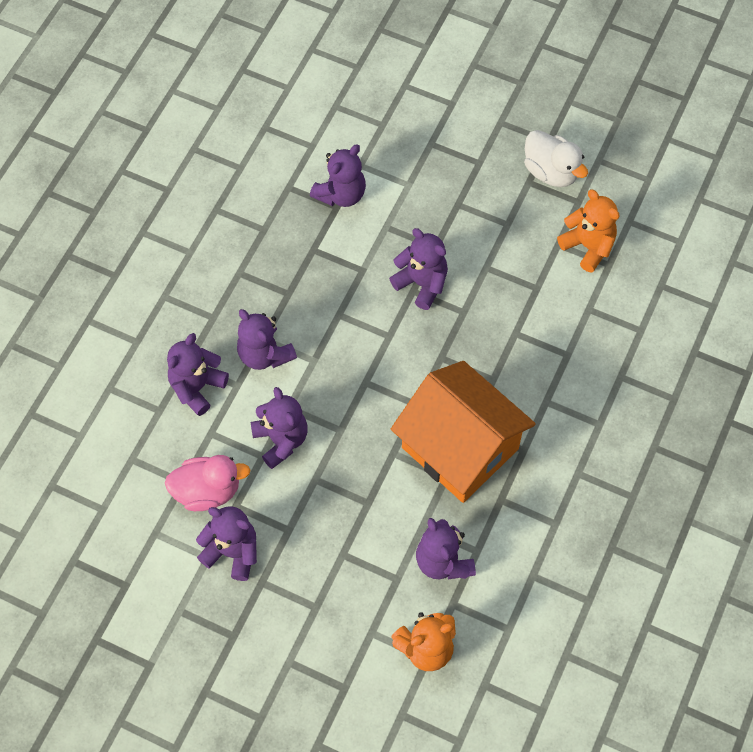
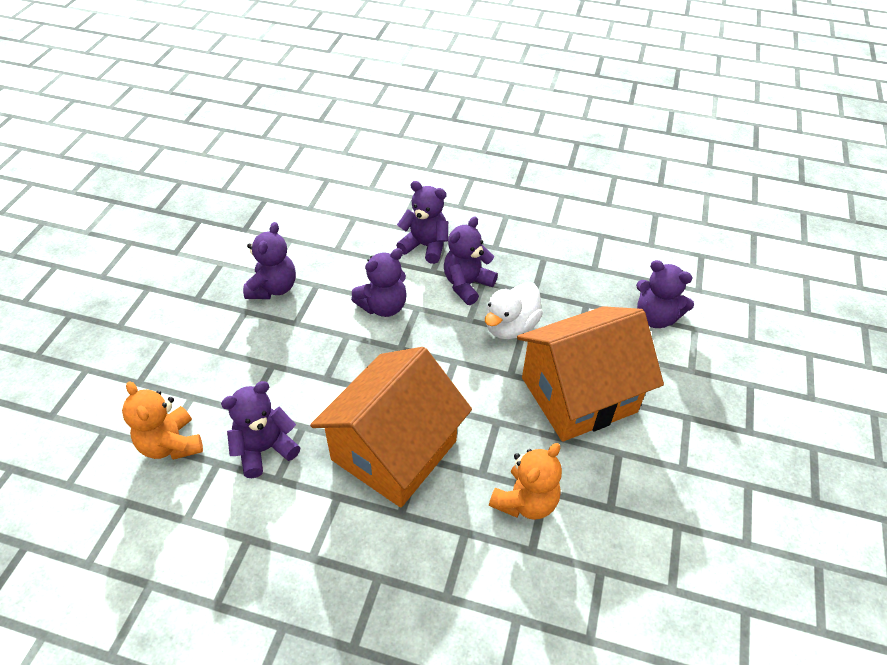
camera: 80 degrees right, 15 degrees down
pink duck [165,455,251,511] -> none
purple teddy bear [389,228,448,310] -> orange house [517,306,664,442]
white duck [524,130,588,187] -> white duck moved to [485,282,543,339]
orange teddy bear [557,190,619,273] -> orange teddy bear moved to [489,443,562,520]

